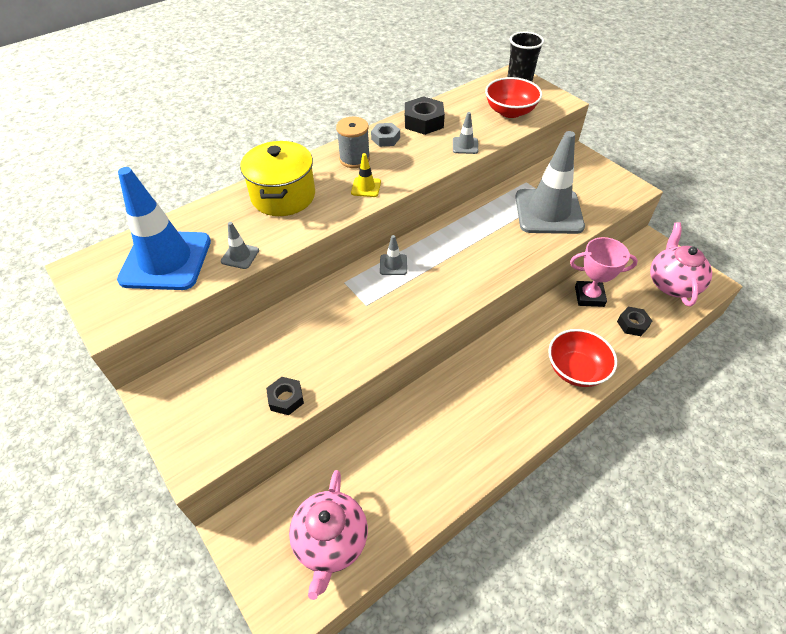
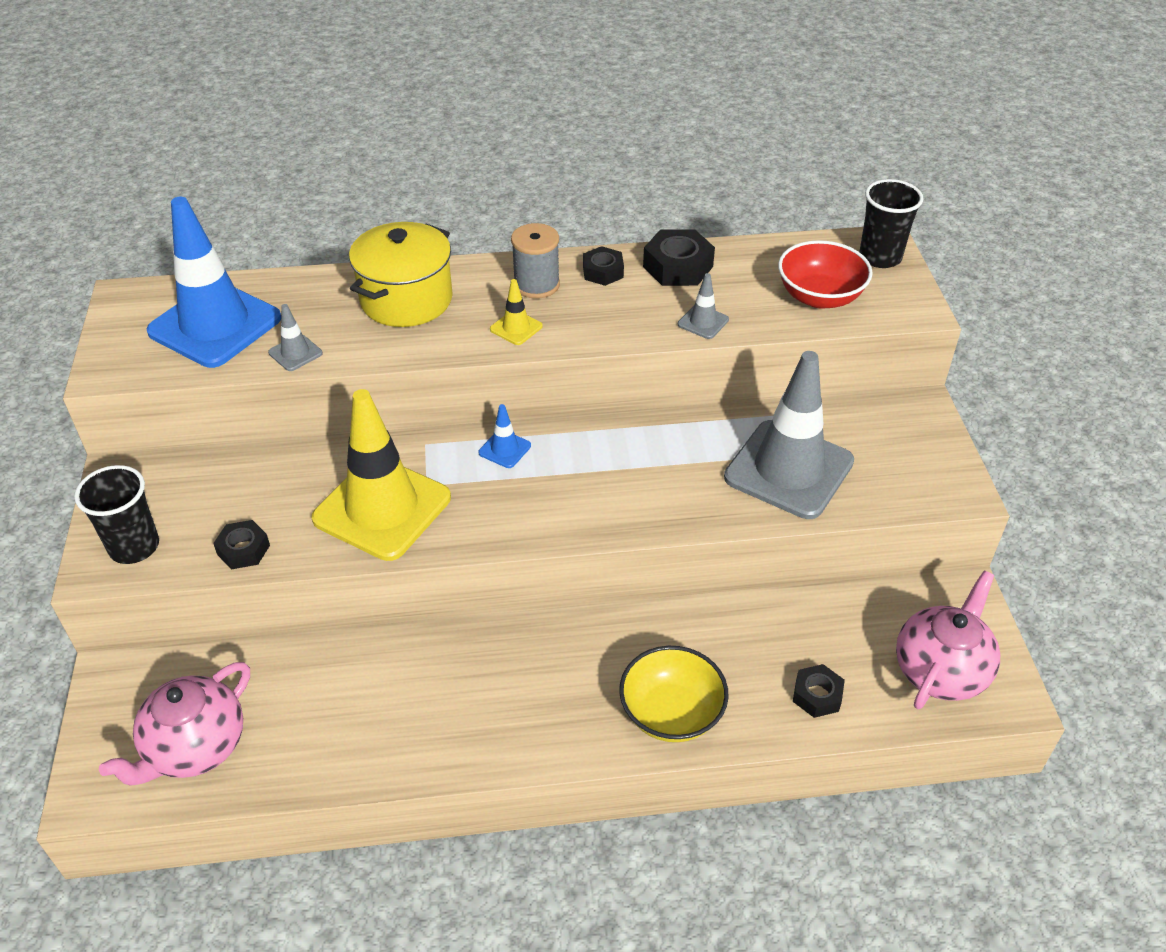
camera: 30 degrees right, 5 degrees down
grey nut [371,123,400,147] -> black nut [583,246,624,286]
grey traffic cone [380,235,407,275] -> blue traffic cone [479,404,531,468]
red bowl [548,329,617,387] -> yellow bowl [619,646,729,742]
pink trophy [570,237,638,307] -> none
none -> black cup [74,465,159,564]
none -> yellow traffic cone [311,389,451,561]

